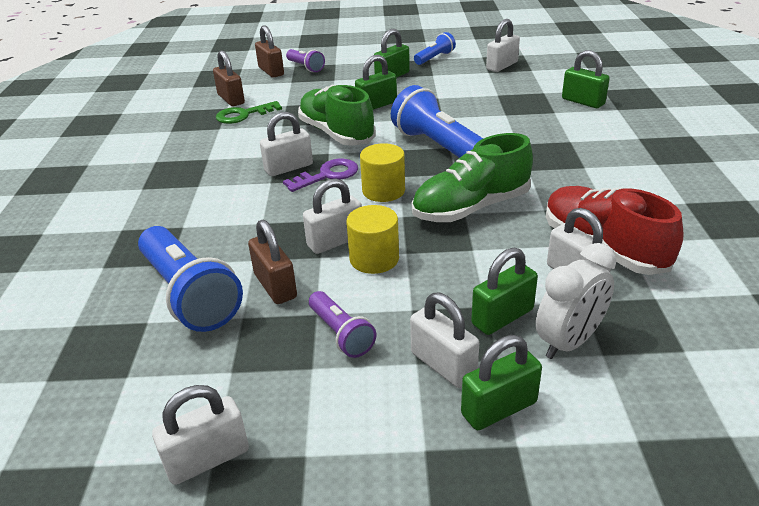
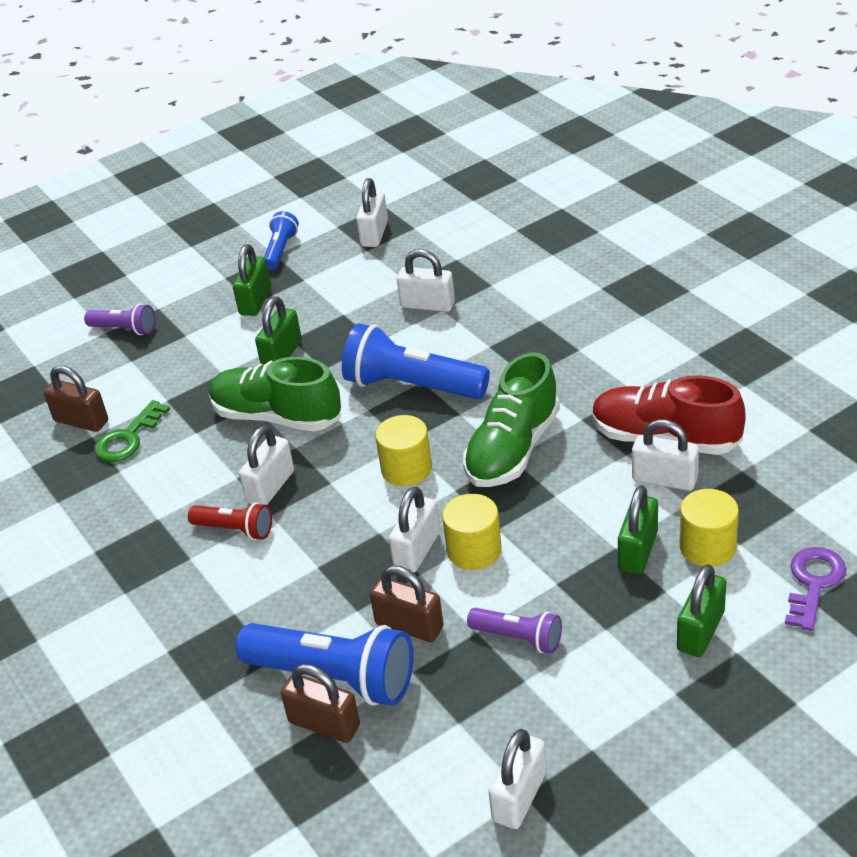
camera: 30 degrees left, 5 degrees up
brown padlock [255,25,284,78] -> brown padlock moved to [281,664,360,743]
purple key [283,159,358,192] -> purple key moved to [785,547,846,631]
white padlock [410,292,479,388] -> white padlock moved to [397,249,455,312]
white clock [536,243,616,359] -> yellow cylinder [680,489,739,567]
green padlock [562,50,610,108] -> none
none -> red flashlight [188,502,272,540]

